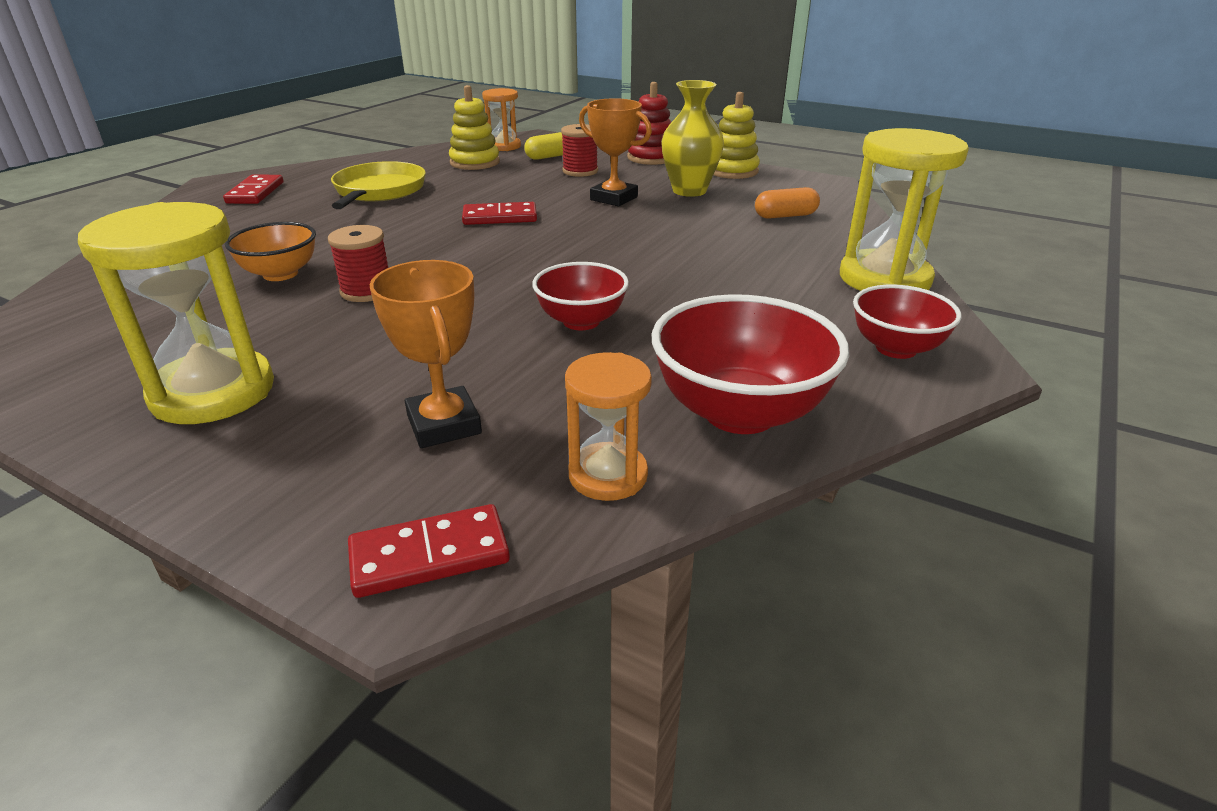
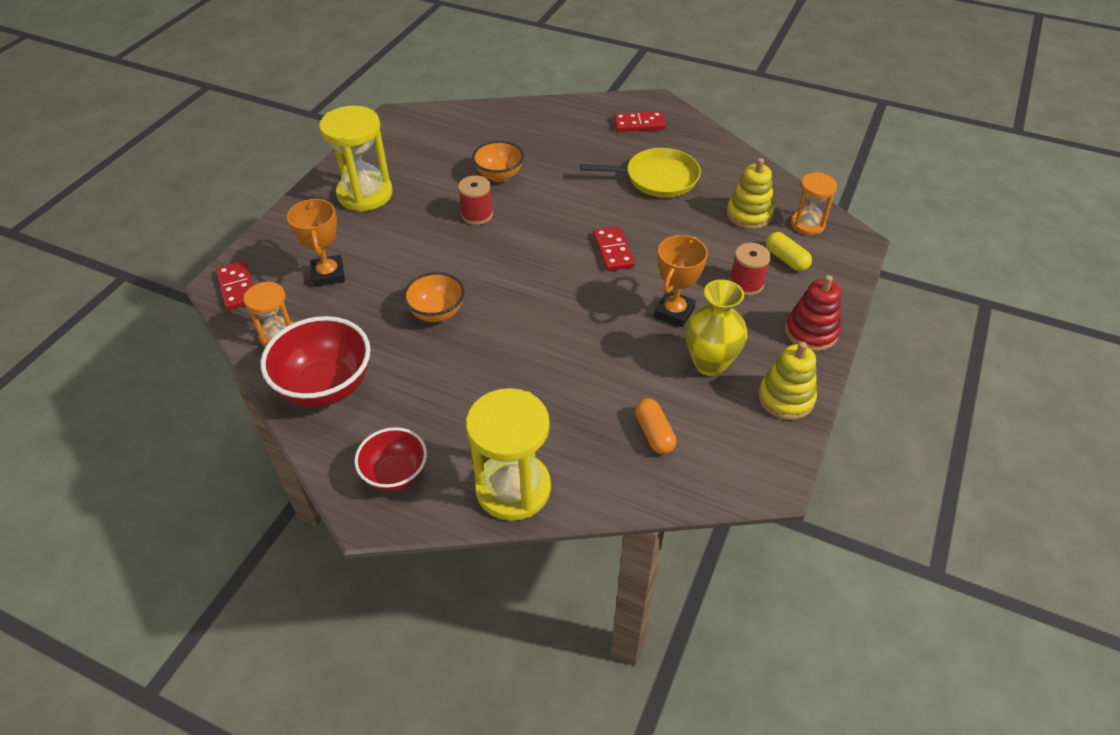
camera: 85 degrees right, 15 degrees up
orange trophy [370,260,482,448] -> orange trophy turned 75 degrees counterclockwise [287,199,345,287]
red bowl [532,262,629,330] -> orange bowl [403,272,465,322]

